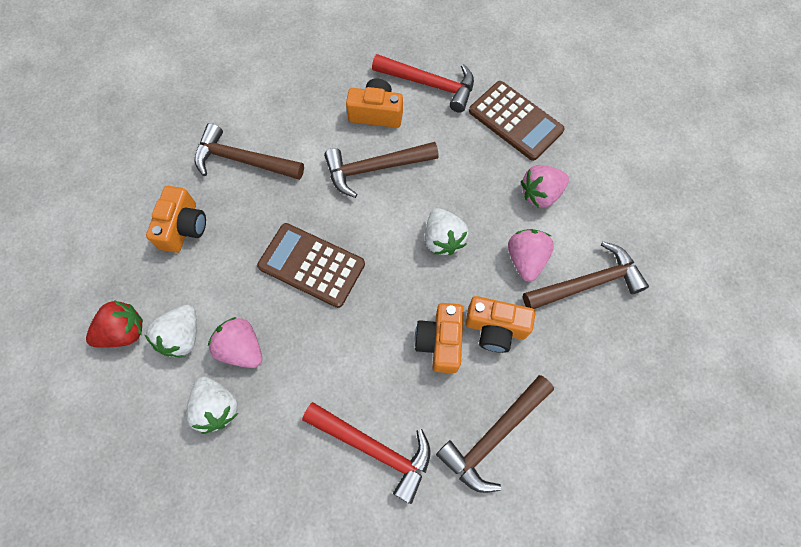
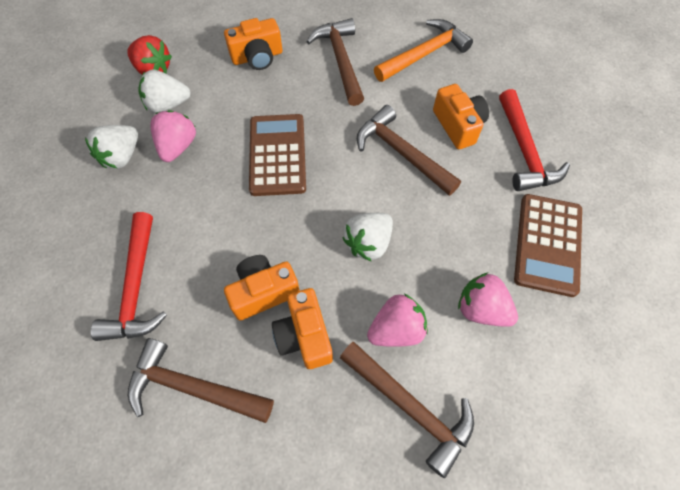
camera: 60 degrees right, 5 degrees down
none -> orange hammer [374,19,473,82]

